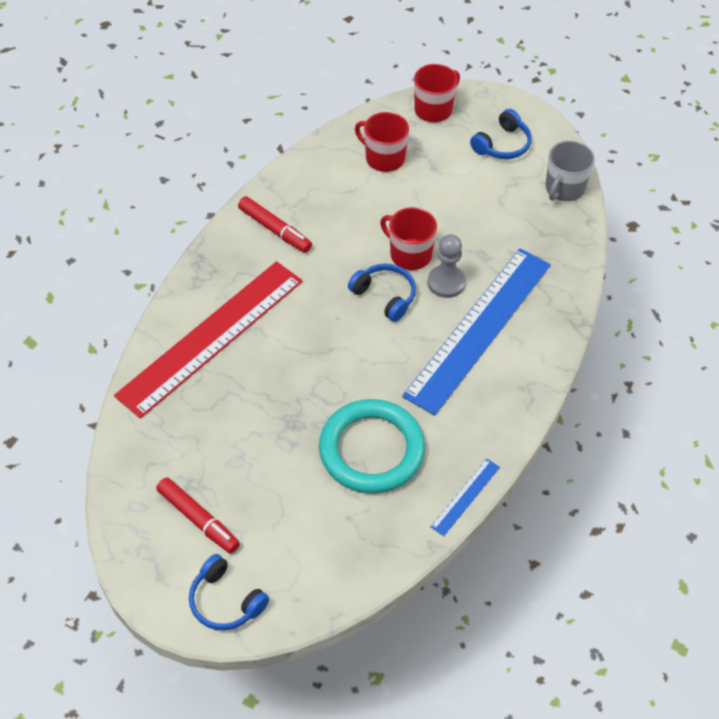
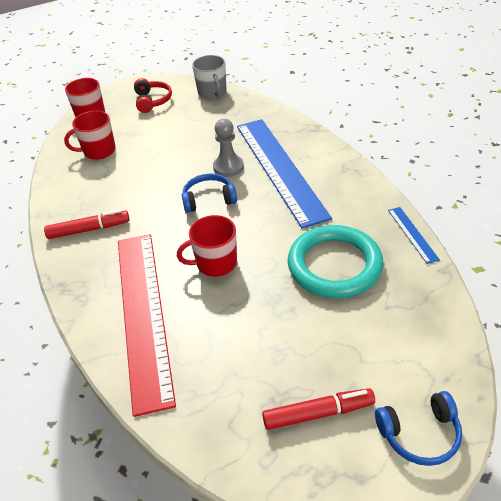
camera: 50 degrees left, 10 degrees down
red mug [380,207,437,270] -> red mug moved to [177,215,237,277]
blue headphones [470,109,532,159] -> red headphones [134,78,172,113]

